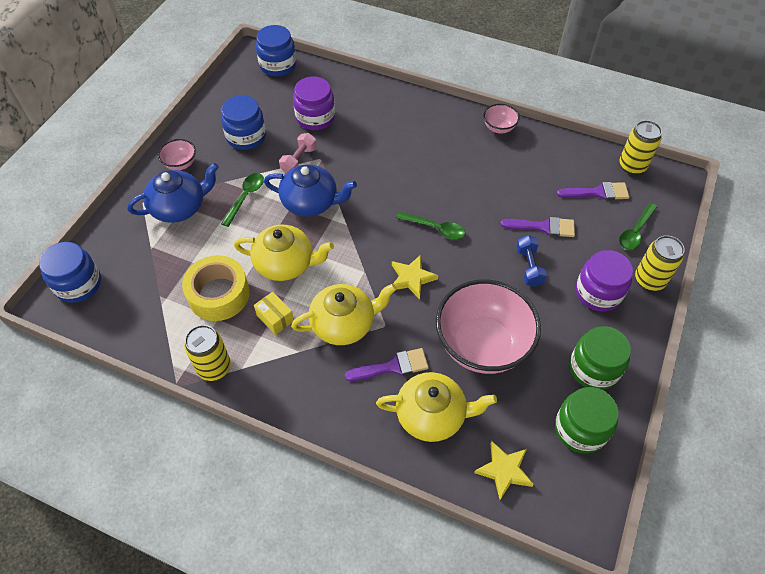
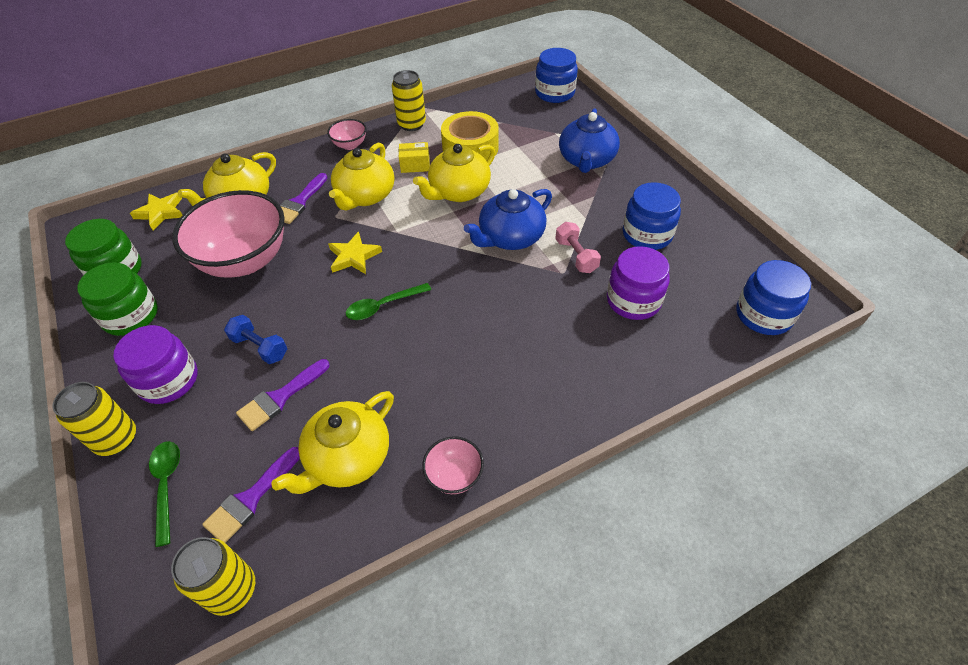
camera: 130 degrees right, 5 degrees down
pink bowl [158,139,196,170] -> pink bowl moved to [327,119,366,150]
green spoon [221,173,264,227] -> none
none -> yellow teapot [272,391,394,494]

